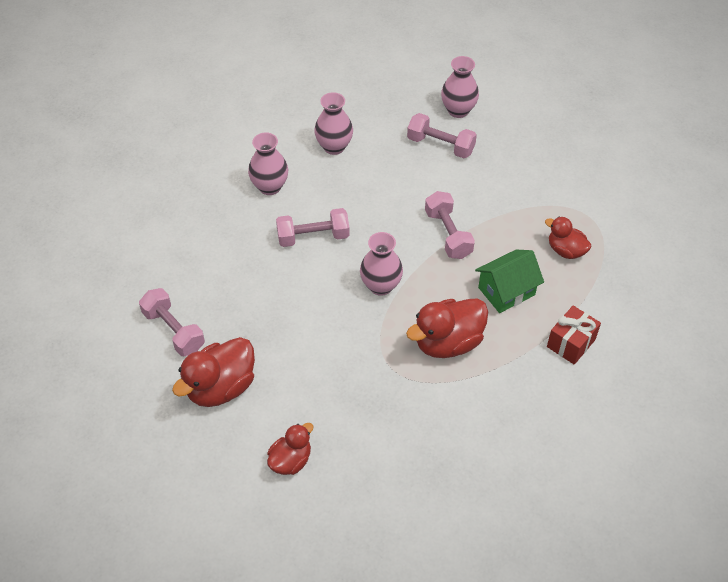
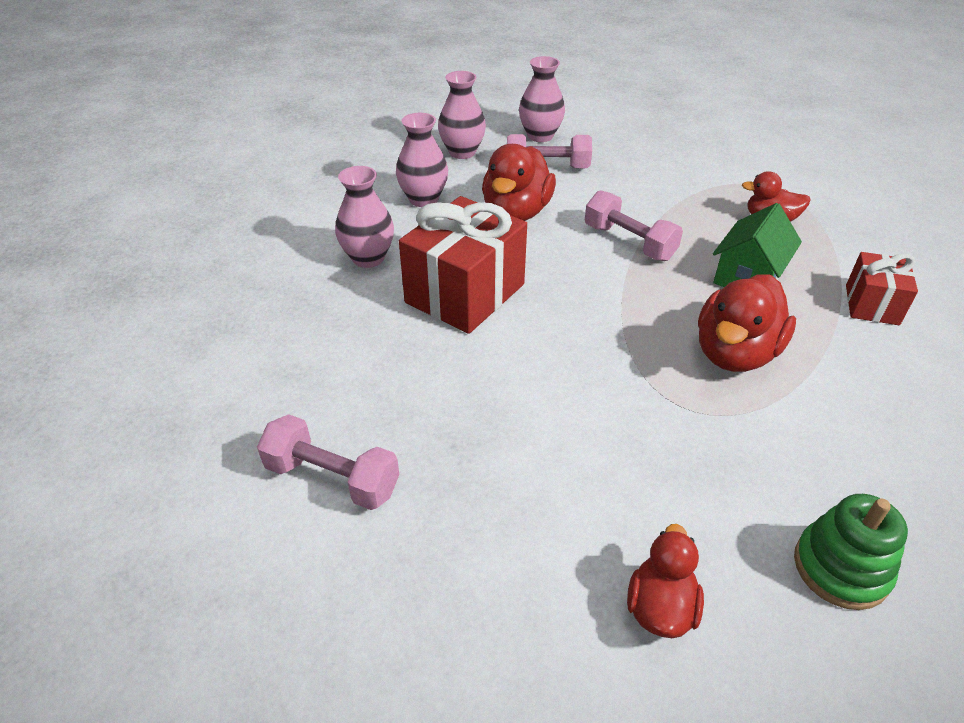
camera: 25 degrees left, 10 degrees down
red duck [172,337,255,407] -> red duck moved to [482,144,556,221]
pink dumbbell [276,208,350,247] -> red gift [399,196,527,334]
pink vase [360,232,403,296] -> pink vase moved to [438,71,486,159]
none -> green stacking toy [794,494,908,610]

